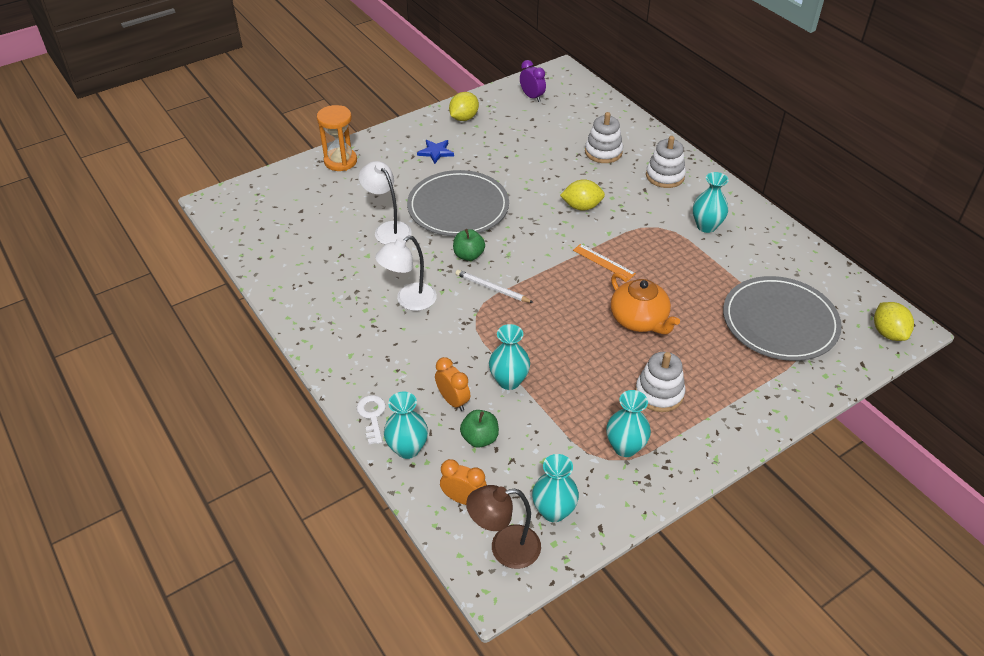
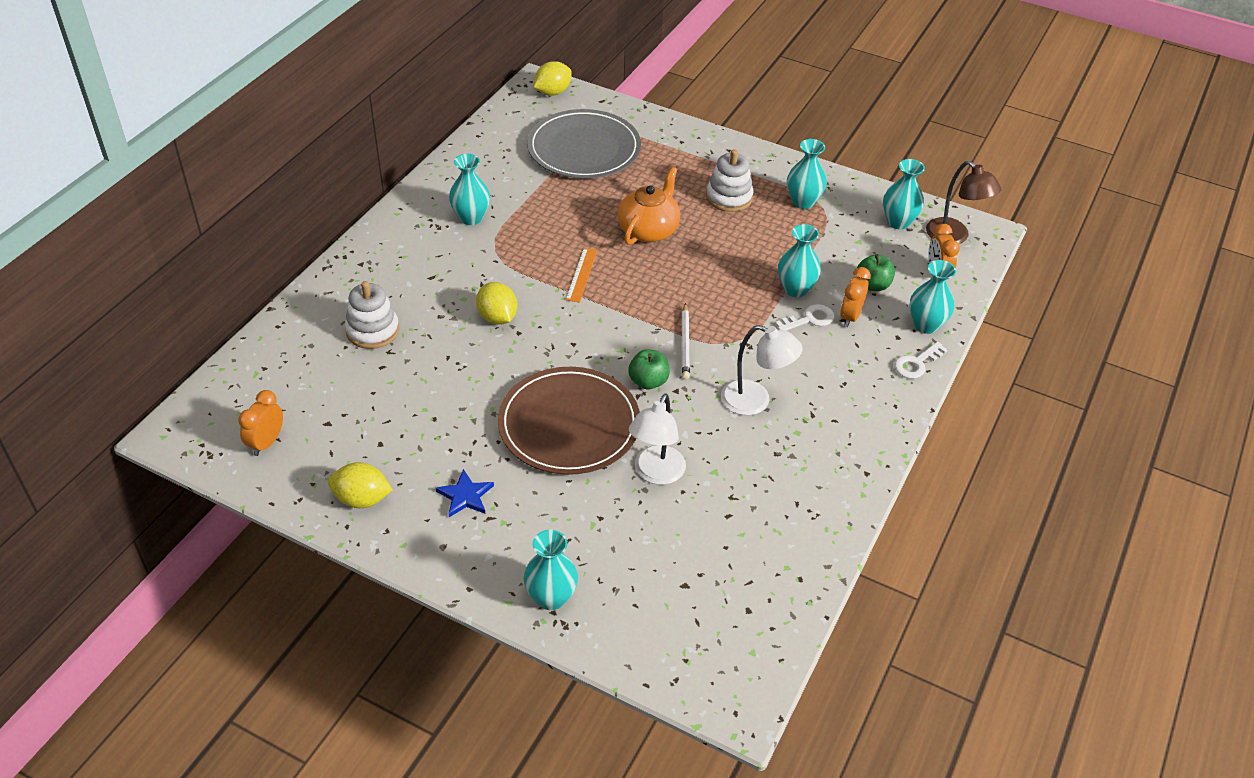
camera: 120 degrees left, 0 degrees up
orange hourglass [317,105,357,171] -> turquoise vase [524,530,578,610]
grey plate [407,170,509,236] -> brown plate [498,367,640,475]
purple clock [520,60,546,102] -> orange clock [238,390,283,456]
white stacking toy [646,136,686,188] -> none
none -> white key [775,304,835,331]

